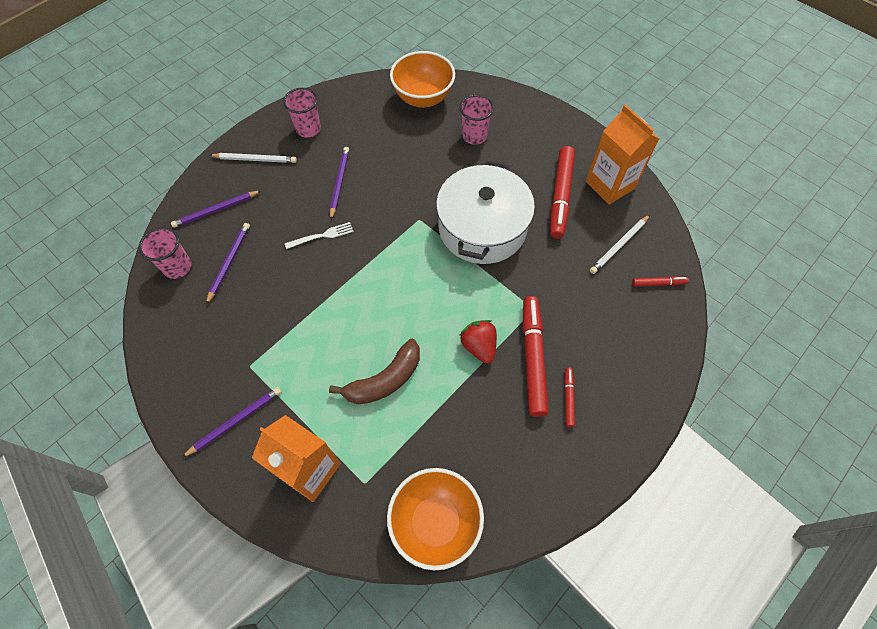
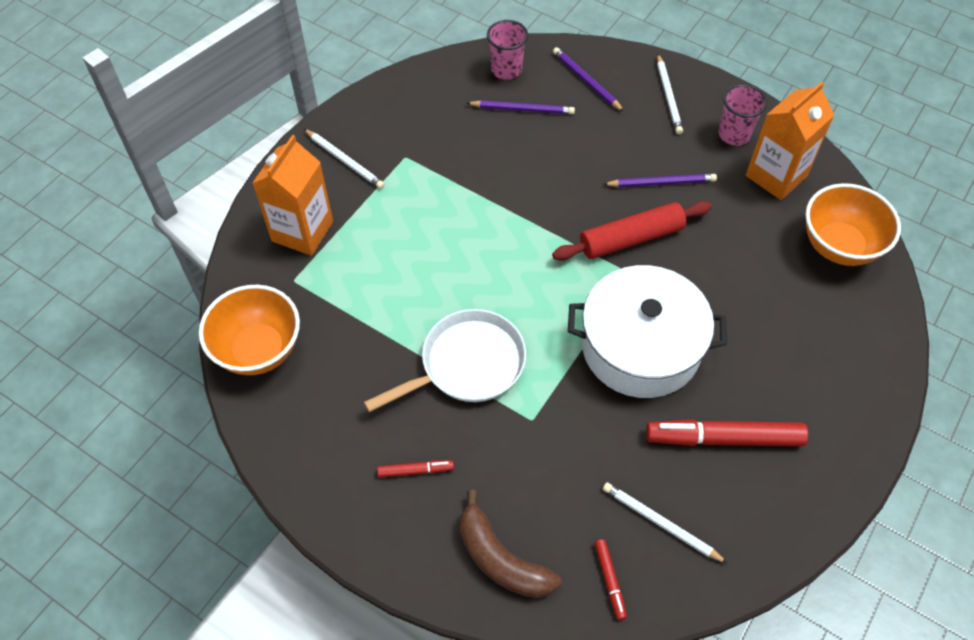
camera: 80 degrees right, 5 degrees down
purple pencil [182,387,281,458] -> white pencil [304,129,385,189]
white fork [285,222,354,249] -> none
brown banana [329,339,420,404] -> brown banana moved to [460,490,562,598]
red strawberry [459,320,497,364] -> white pan [364,309,526,412]
pink cup [460,95,494,145] -> none
red marker [523,296,549,417] -> none
orange carton [586,105,659,205] -> orange carton moved to [746,82,834,200]
none -> red rolling pin [552,201,712,261]

